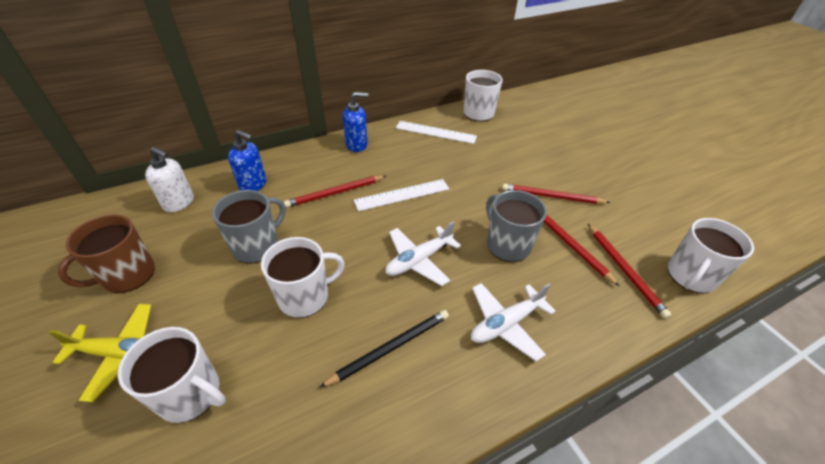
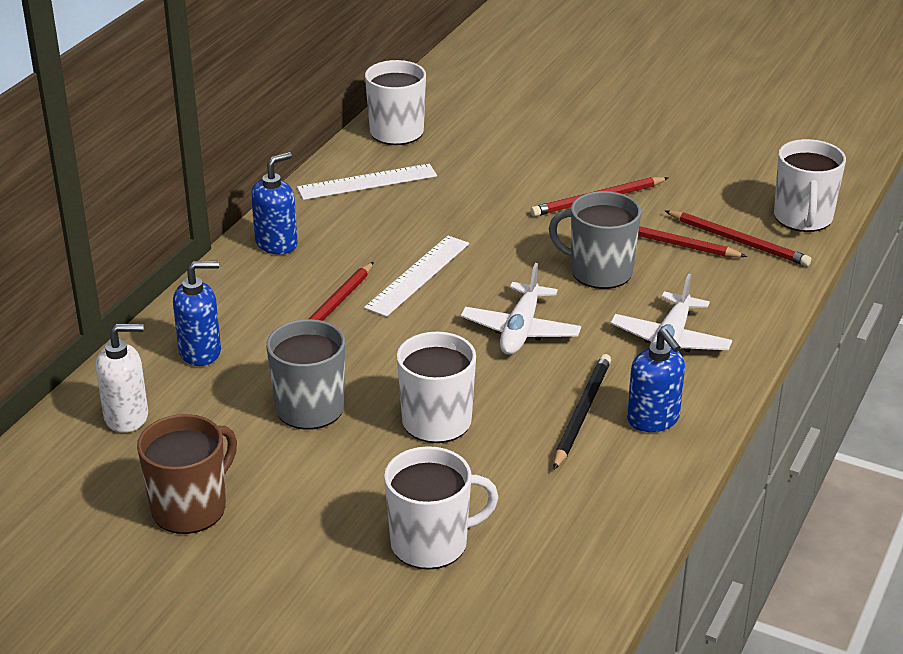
camera: 35 degrees left, 10 degrees down
yellow plane [48,304,151,402] -> none
brown mug [58,214,155,293] -> brown mug turned 150 degrees counterclockwise [137,414,237,534]
none -> blue soap dispenser [627,329,685,432]

